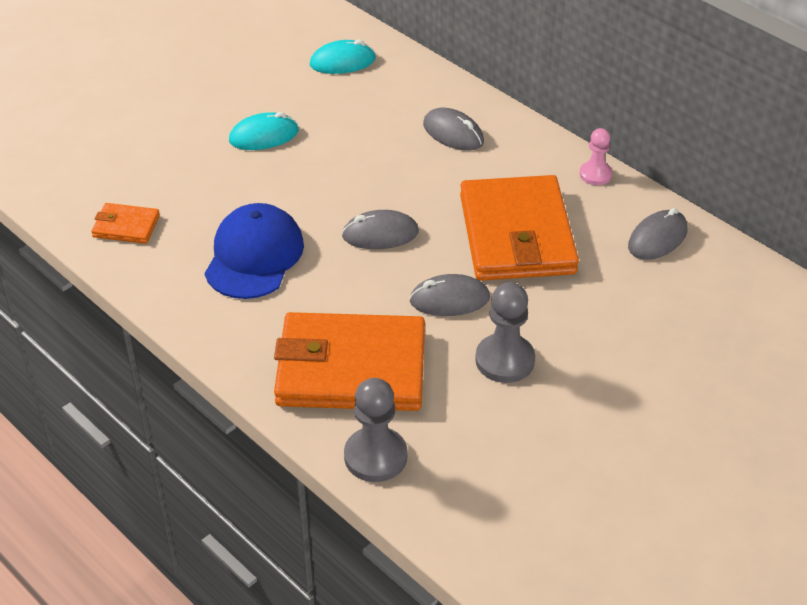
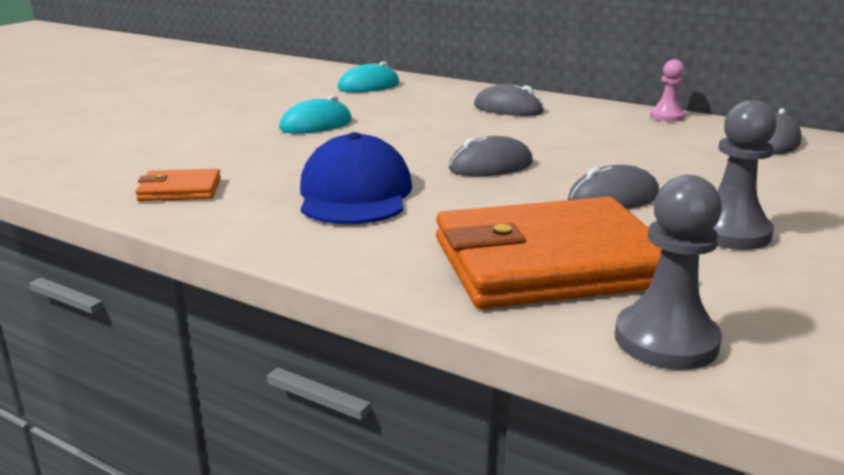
camera: 15 degrees left, 20 degrees down
orange wallet [460,175,579,281] -> none

